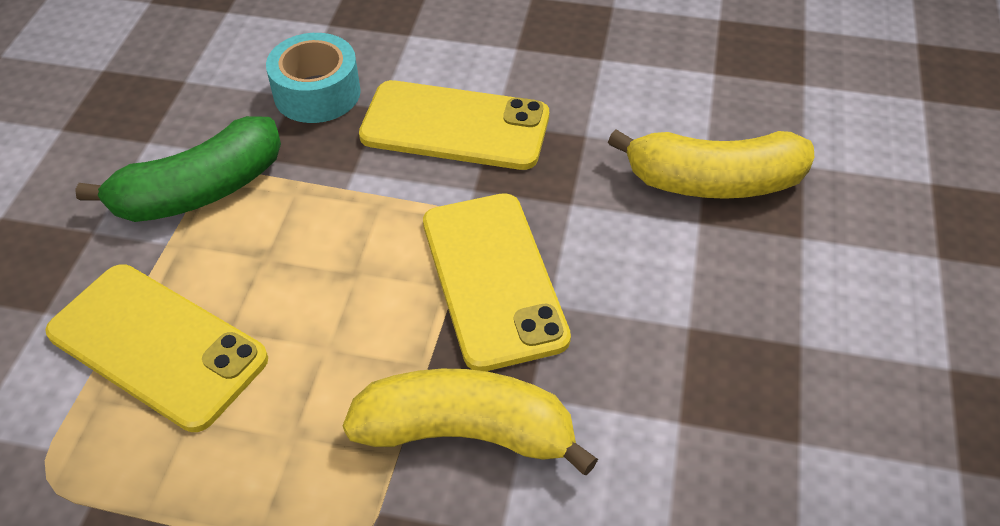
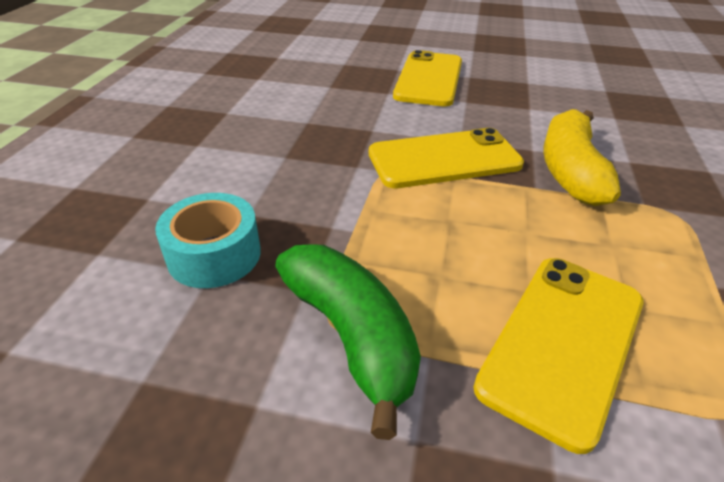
camera: 90 degrees left, 10 degrees down
yellow phone [359,80,549,170] -> yellow phone moved to [393,50,462,106]
yellow banana [608,129,814,199] -> none

